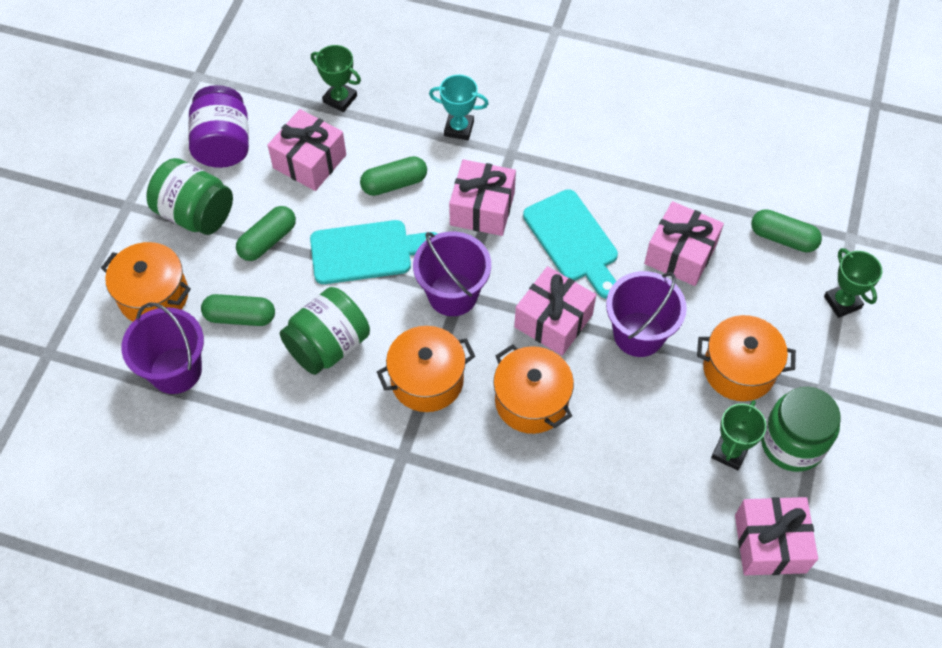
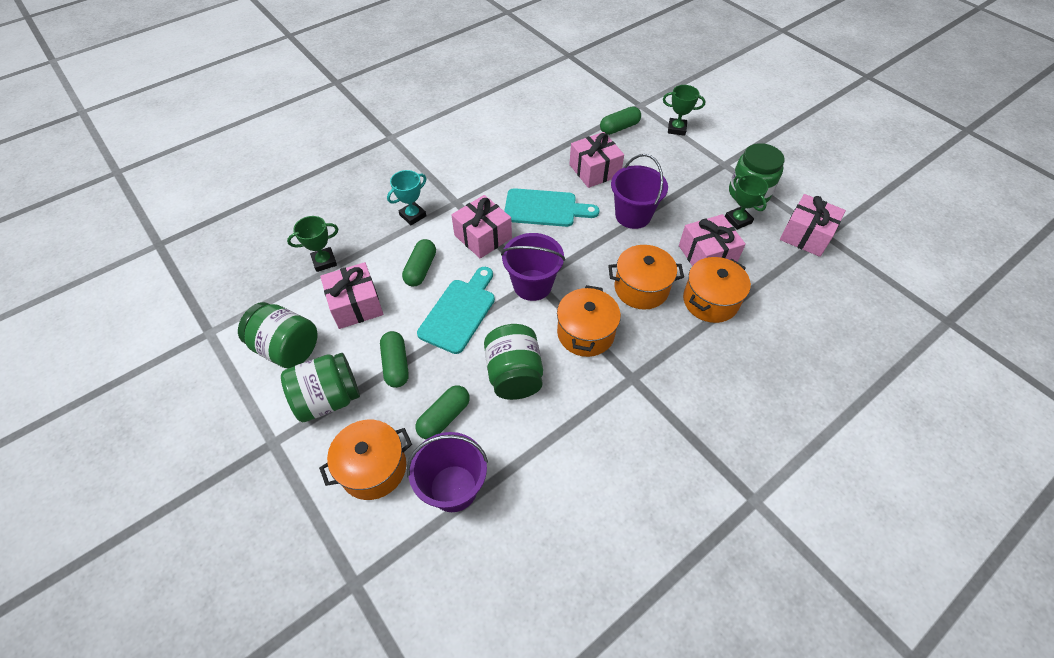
camera: 55 degrees left, 5 degrees down
purple jar [188,85,249,168] -> green jar [238,302,317,368]
pink gift [514,266,596,356] -> pink gift moved to [679,214,746,266]
orange pot [697,315,796,401] -> orange pot moved to [683,257,751,323]

